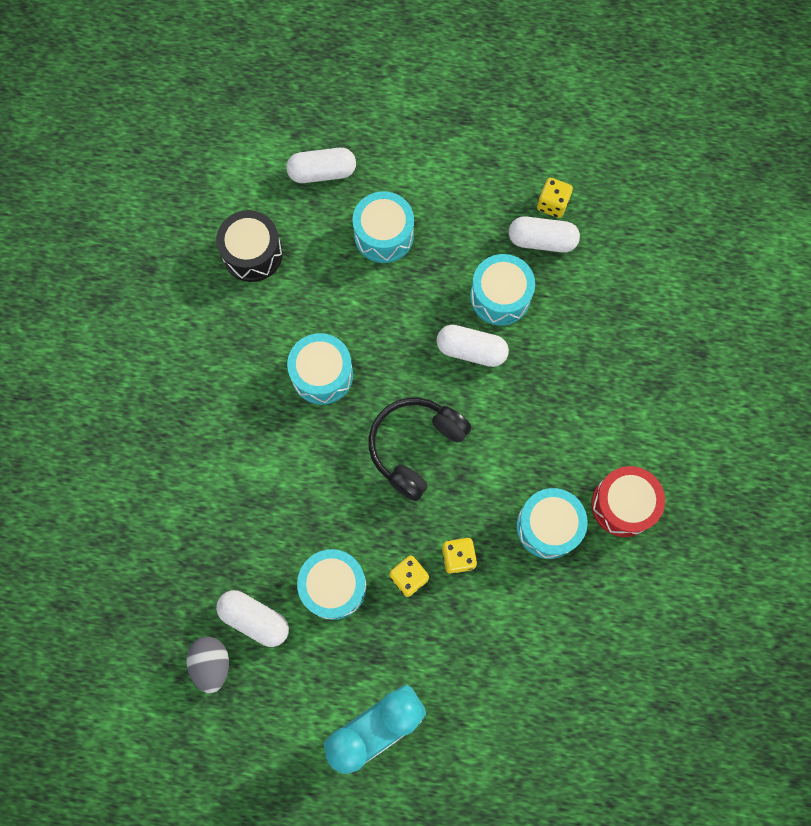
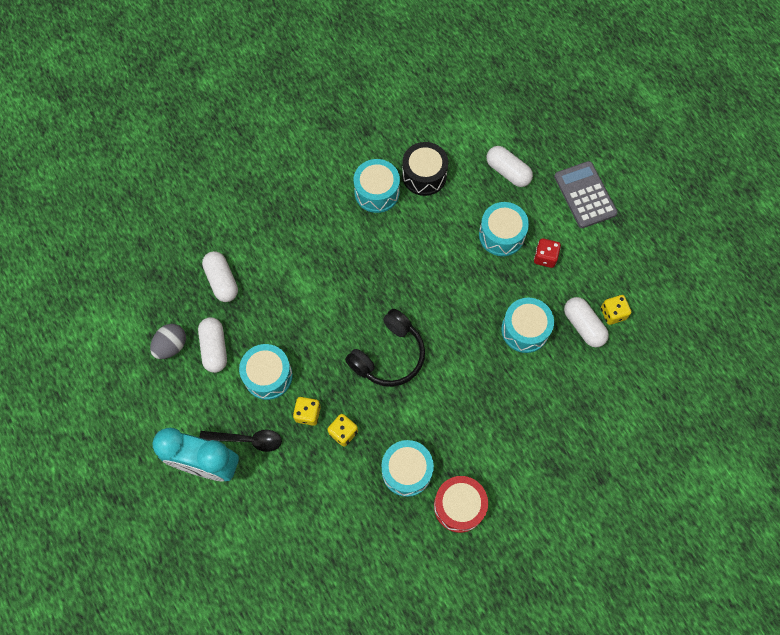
camera: 50 degrees right, 5 degrees down
turquoise drum [287,333,353,405] -> turquoise drum moved to [354,159,400,213]
black headphones [369,397,471,501] -> black headphones turned 135 degrees clockwise [345,309,425,387]
white capsule [436,325,509,367] -> white capsule moved to [202,251,238,302]
none -> black spoon [200,430,282,452]
none -> red dice [534,238,561,268]
none -> grey calculator [554,161,618,228]

